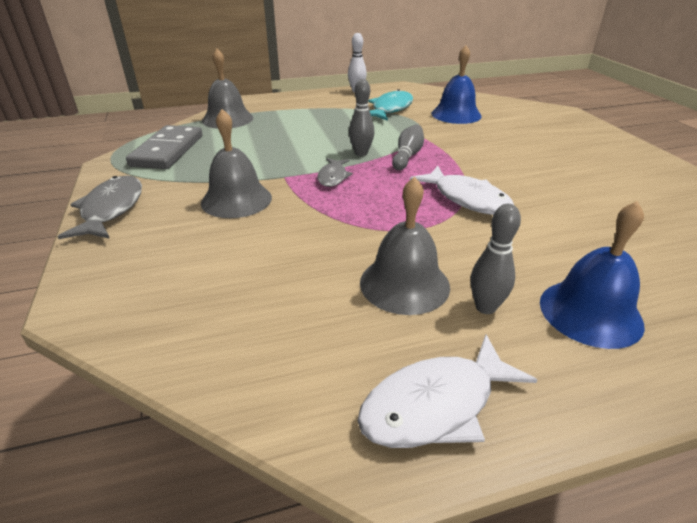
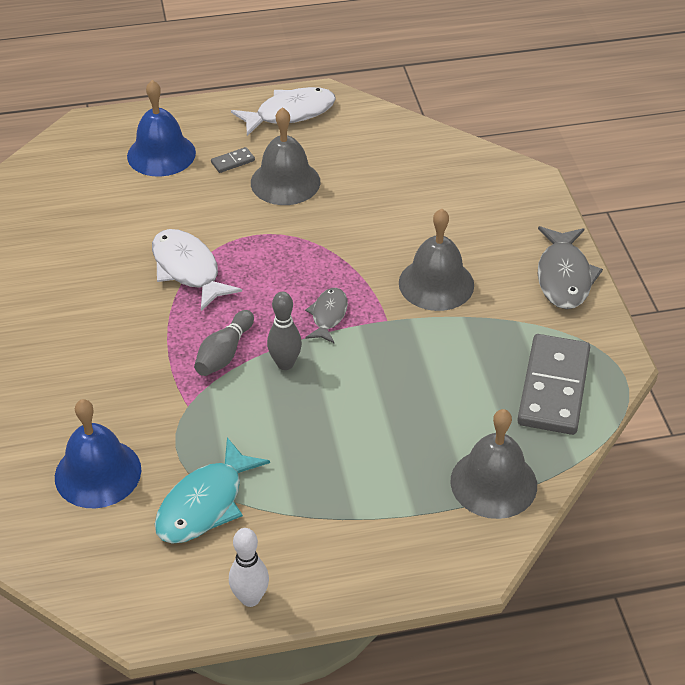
camera: 175 degrees left, 10 degrees up
grey bowling pin [470,204,521,314] -> grey domino [211,147,255,173]

